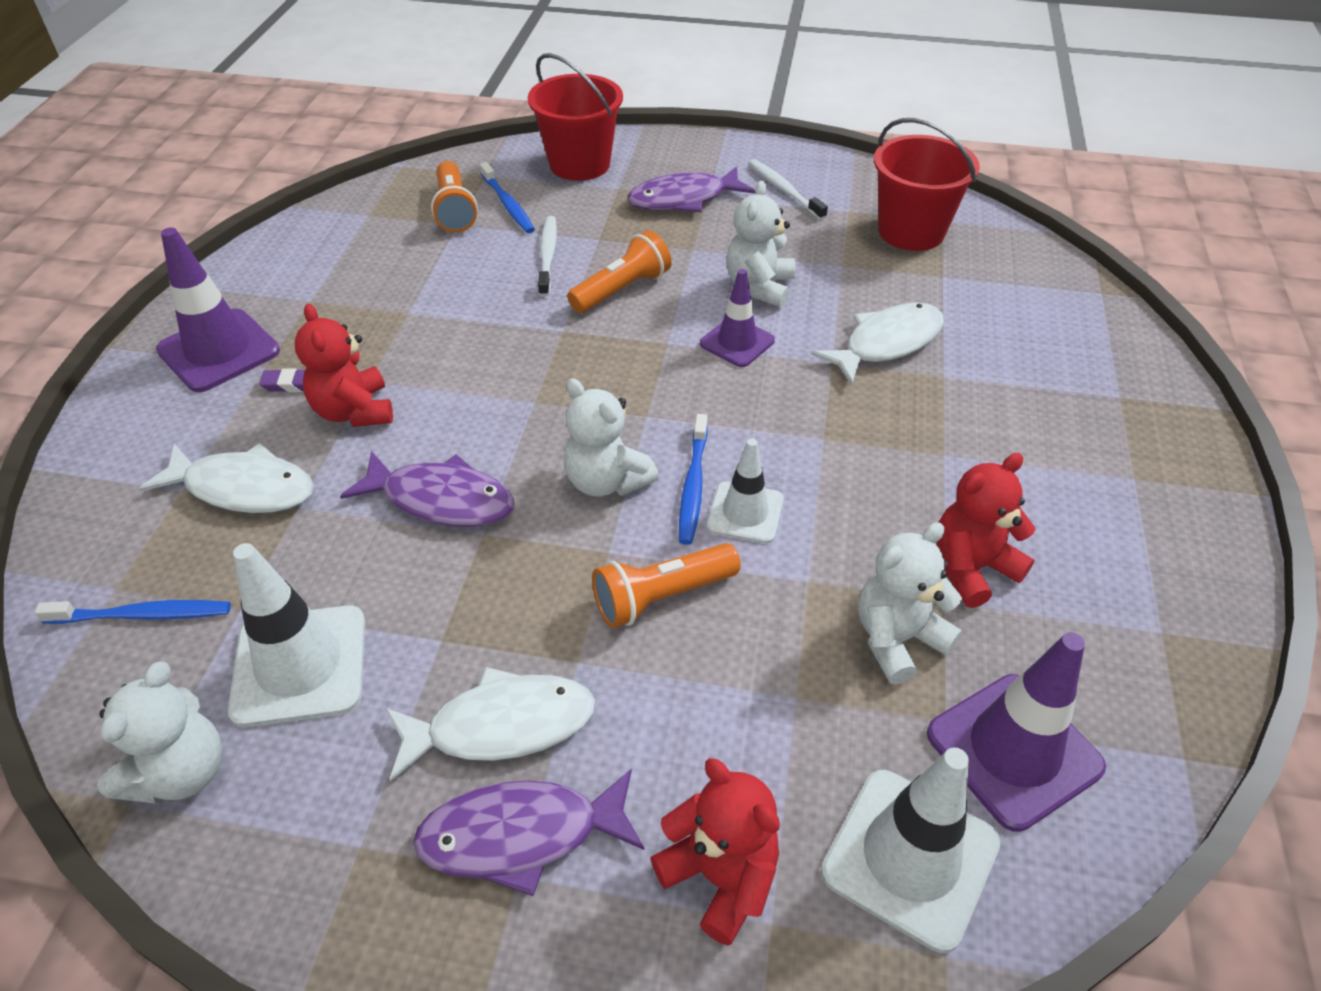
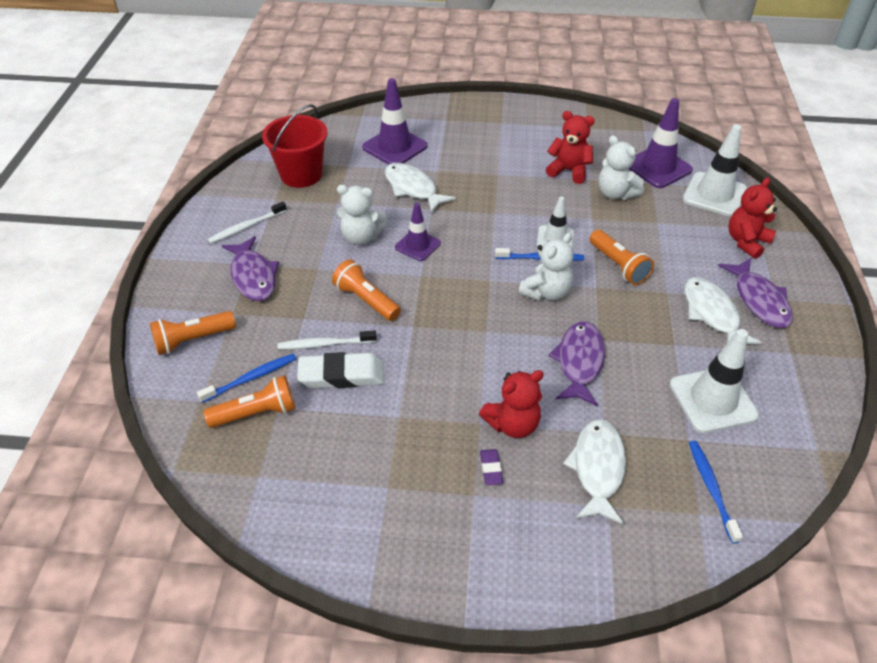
camera: 95 degrees left, 0 degrees up
white teddy bear [97,661,222,804] -> none
purple traffic cone [156,227,280,392] -> purple traffic cone moved to [362,78,428,165]
red bucket [528,53,623,181] -> orange flashlight [150,311,236,355]
red teddy bear [936,453,1036,608] -> red teddy bear turned 150 degrees clockwise [546,111,595,184]
none -> white eraser [297,352,384,388]

